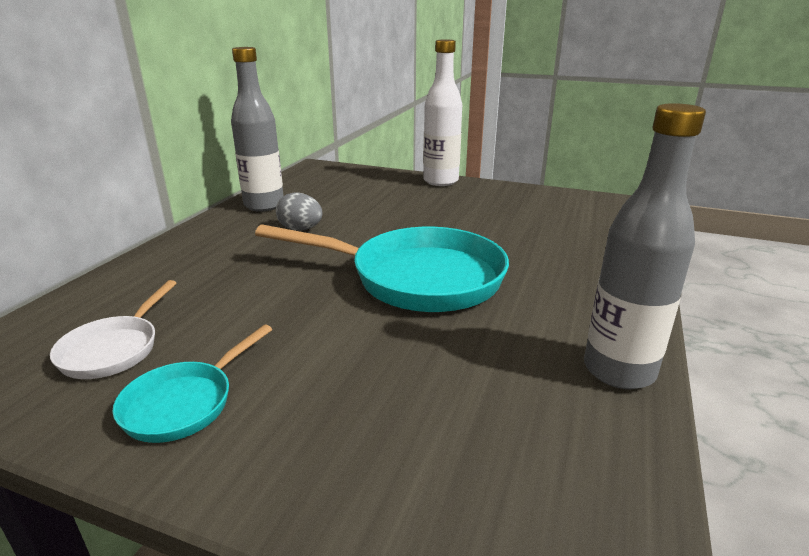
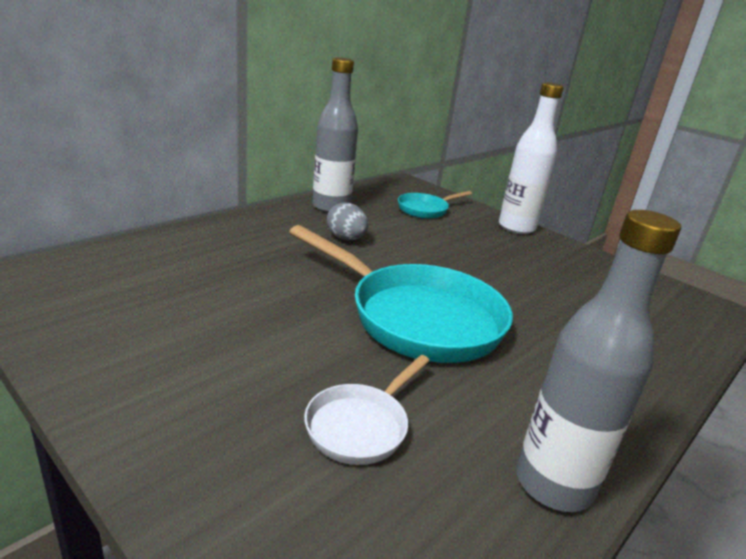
camera: 20 degrees right, 0 degrees up
white pan [50,280,177,379] -> white pan moved to [304,355,430,465]
turquoise pan [112,324,272,443] -> turquoise pan moved to [398,191,472,219]

